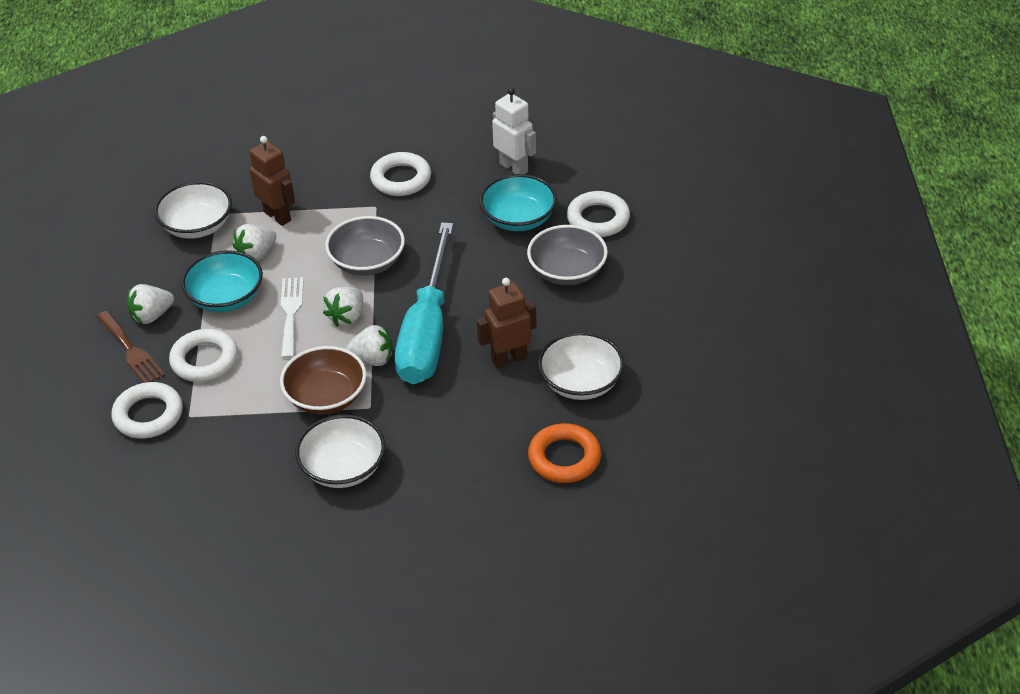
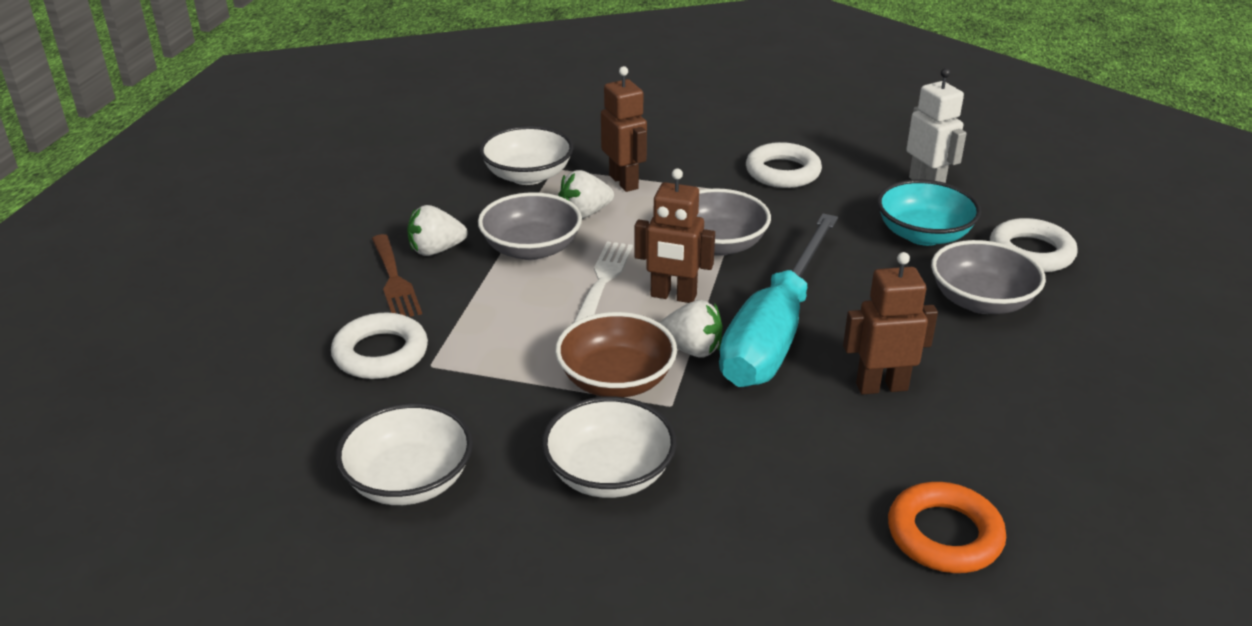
camera: 15 degrees right, 10 degrees down
white ring [169,329,238,382] -> none
turquoise bowl [181,250,263,312] -> grey bowl [478,192,582,260]
white strawberry [323,287,363,327] -> brown robot [634,168,715,303]
white bowl [538,332,624,400] -> white bowl moved to [335,403,473,505]

